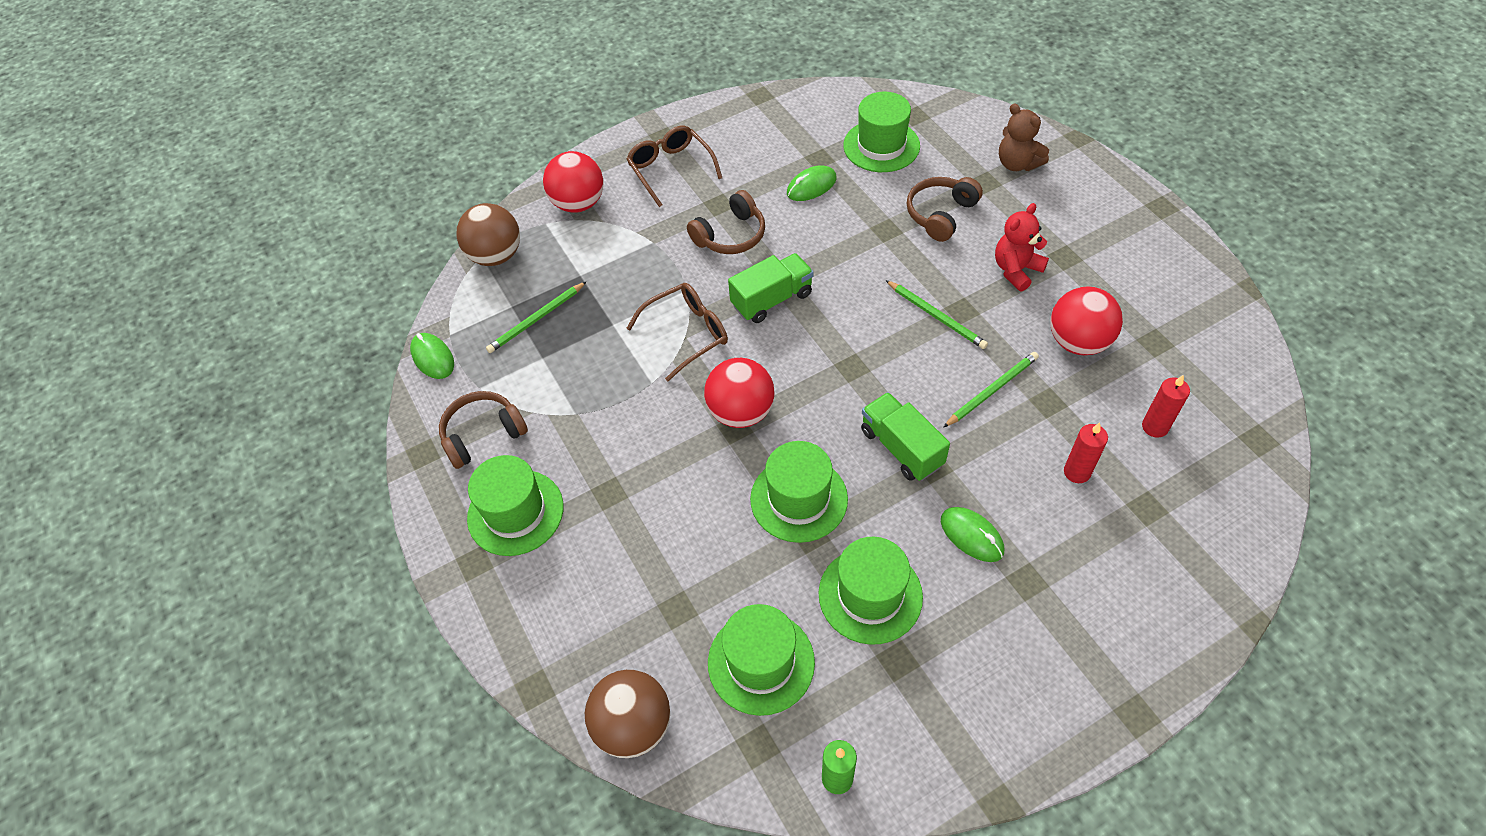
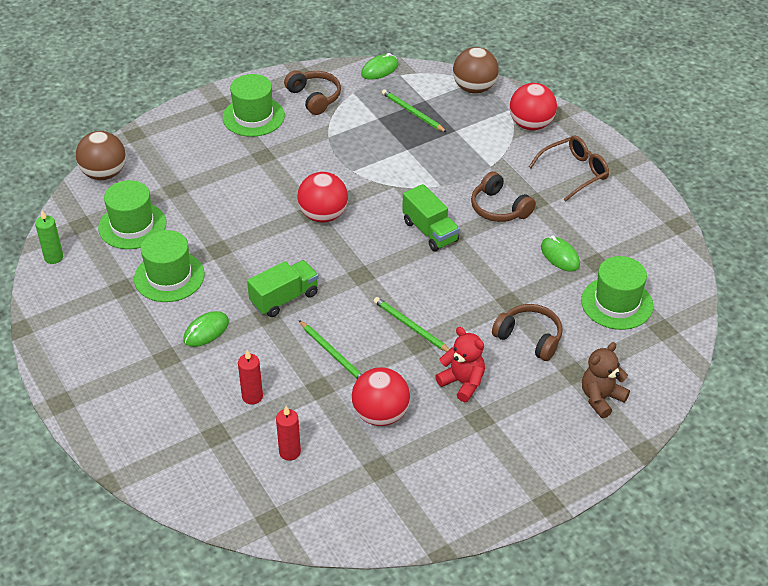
camera: 85 degrees right, 10 degrees down
brown glasses [627,283,728,381] -> none
green hat [750,441,848,543] -> none
green pencil [886,280,988,349] -> green pencil turned 90 degrees clockwise [374,297,449,352]

